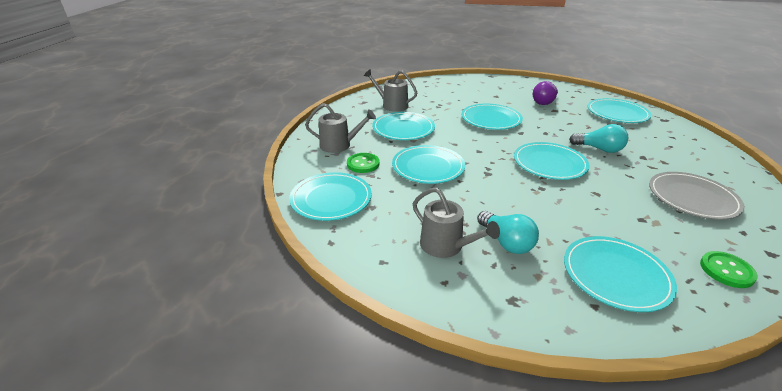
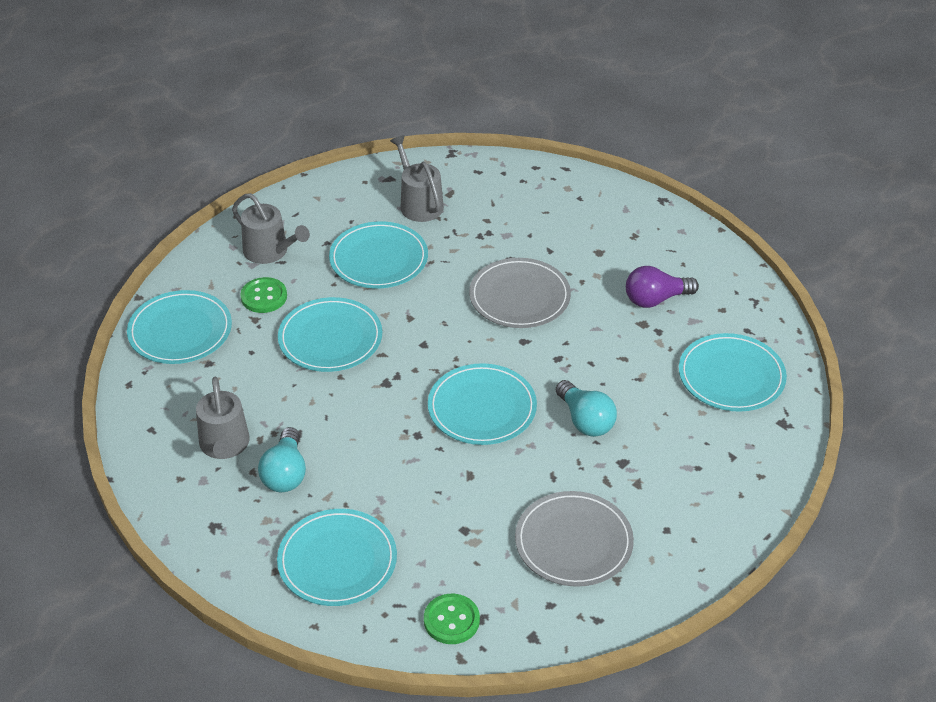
camera: 35 degrees right, 10 degrees up
turquoise plate [462,104,523,130] -> grey plate [469,258,571,328]

